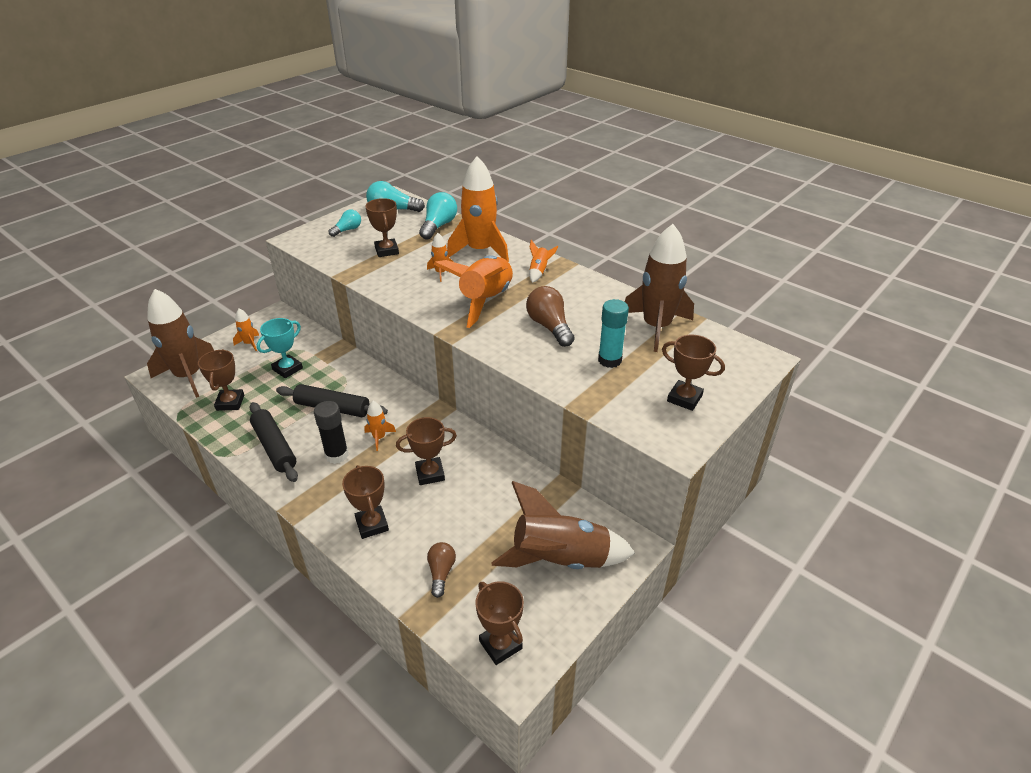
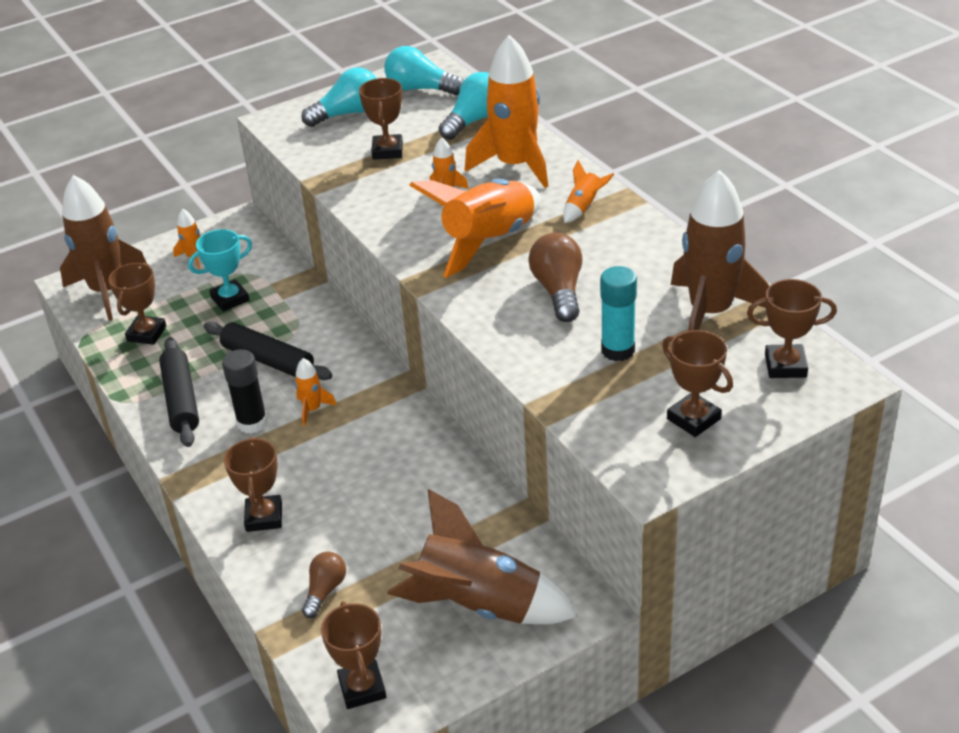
camera: 20 degrees right, 0 degrees up
turquoise light bulb [329,209,361,237] -> turquoise light bulb [301,67,377,127], size x1.60
brown trophy [396,417,457,485] -> brown trophy moved to [747,279,837,378]

